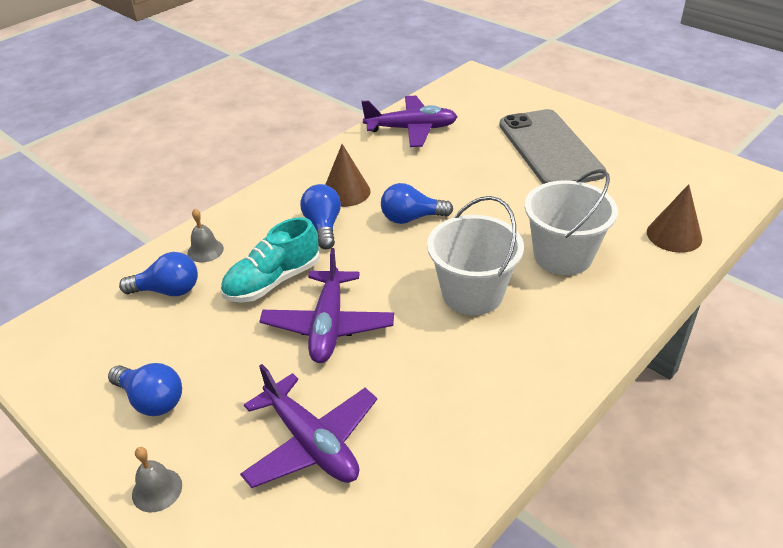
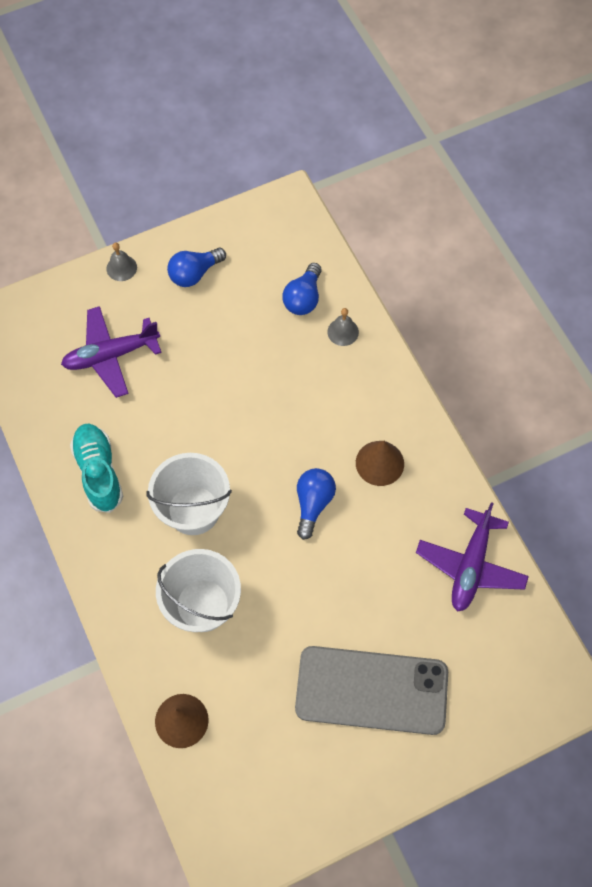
camera: 110 degrees right, 25 degrees up
turquoise shoe [221,217,320,302] -> turquoise shoe moved to [70,424,123,513]
purple plane [259,248,394,363] -> none
blue light bulb [300,184,341,249] -> none

